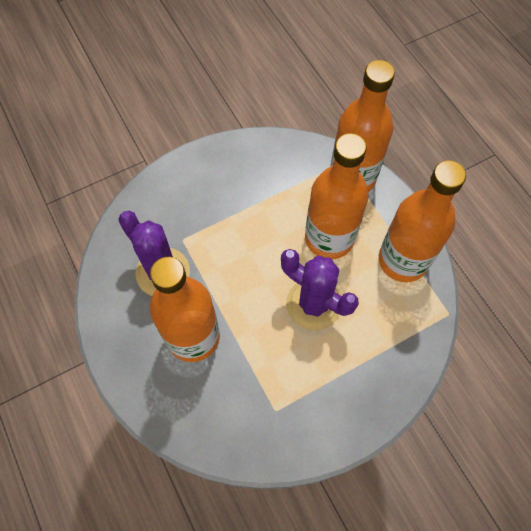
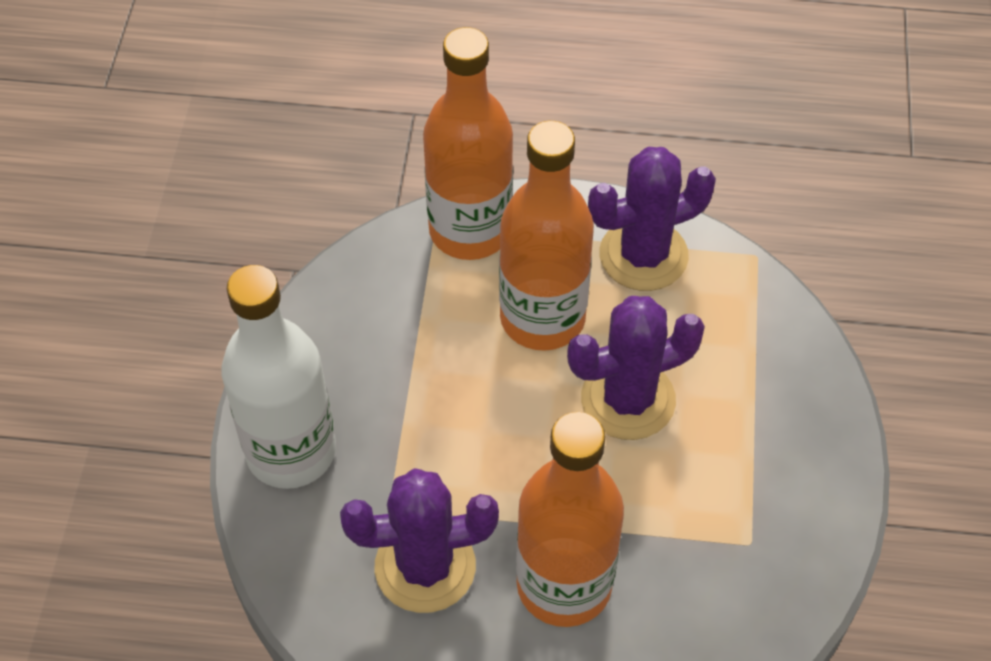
camera: 55 degrees left, 10 degrees down
orange bottle [379,160,466,282] -> purple cactus [588,147,716,291]
none -> white bottle [221,265,336,489]

